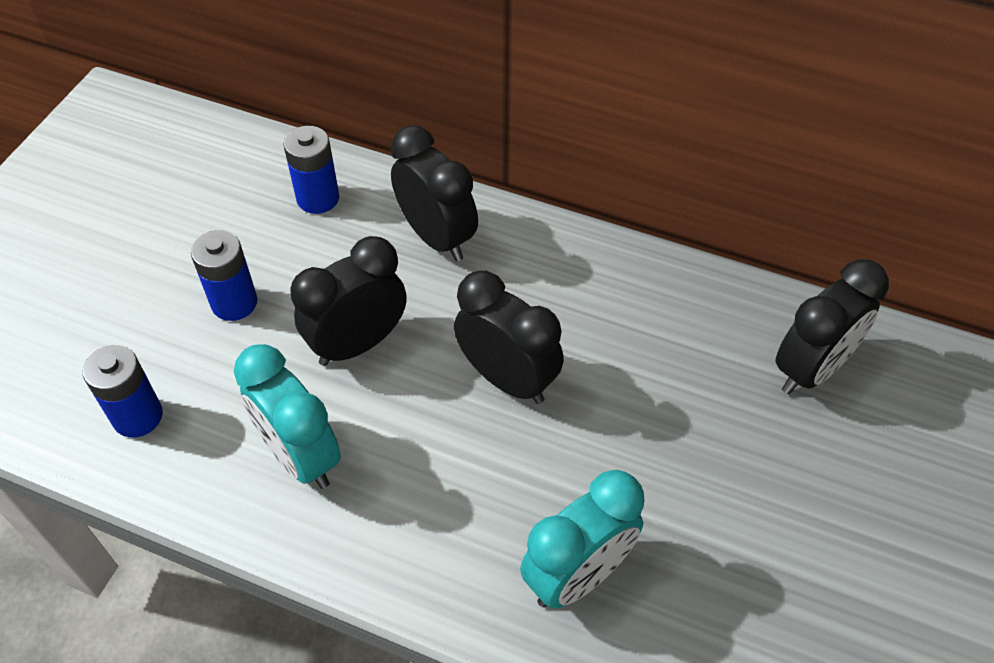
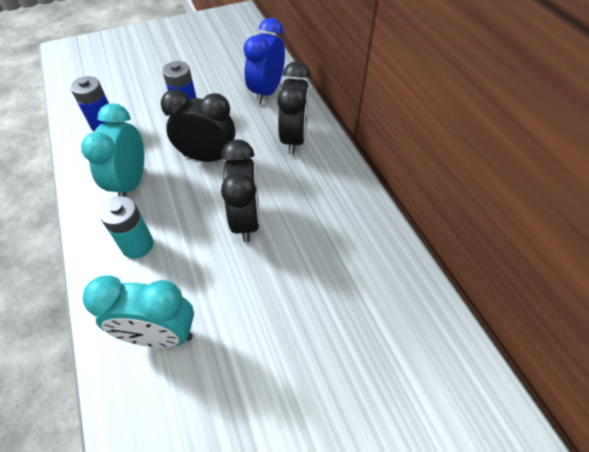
camera: 45 degrees right, 0 degrees up
blue battery [283,126,339,214] -> blue clock [243,18,285,104]
black clock [775,259,889,394] -> none
none -> turquoise battery [99,196,154,259]

